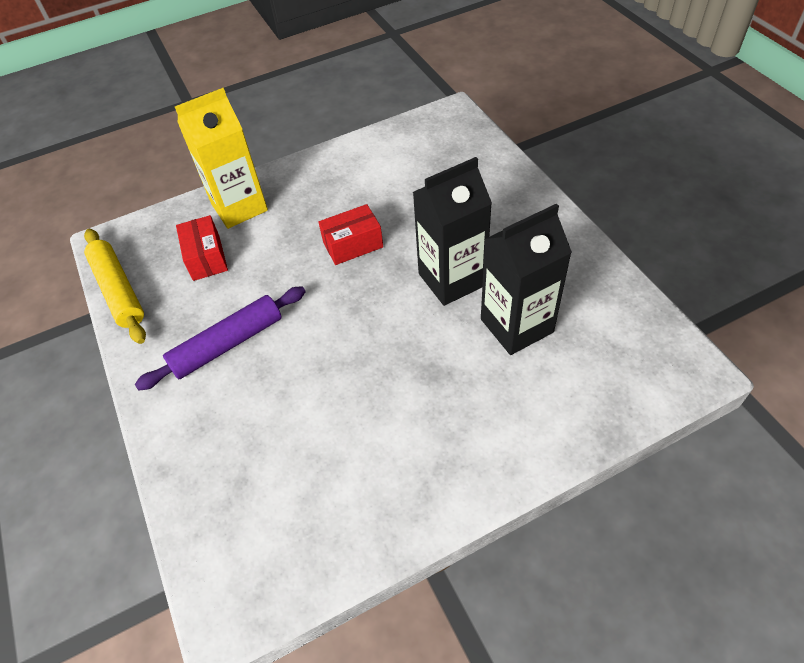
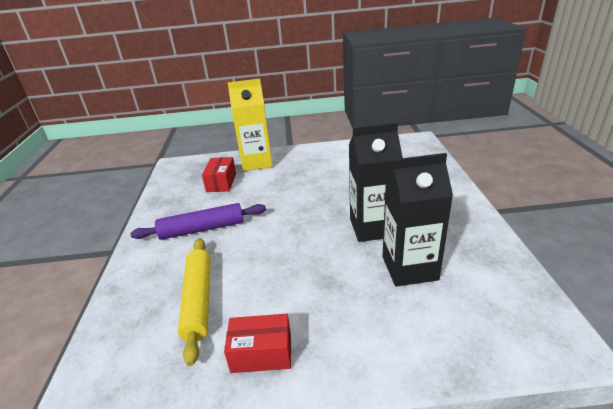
camera: 20 degrees right, 20 degrees down
yellow rolling pin [84,229,146,344] -> yellow rolling pin moved to [178,238,211,366]
red box [318,204,383,265] -> red box moved to [224,314,291,373]

